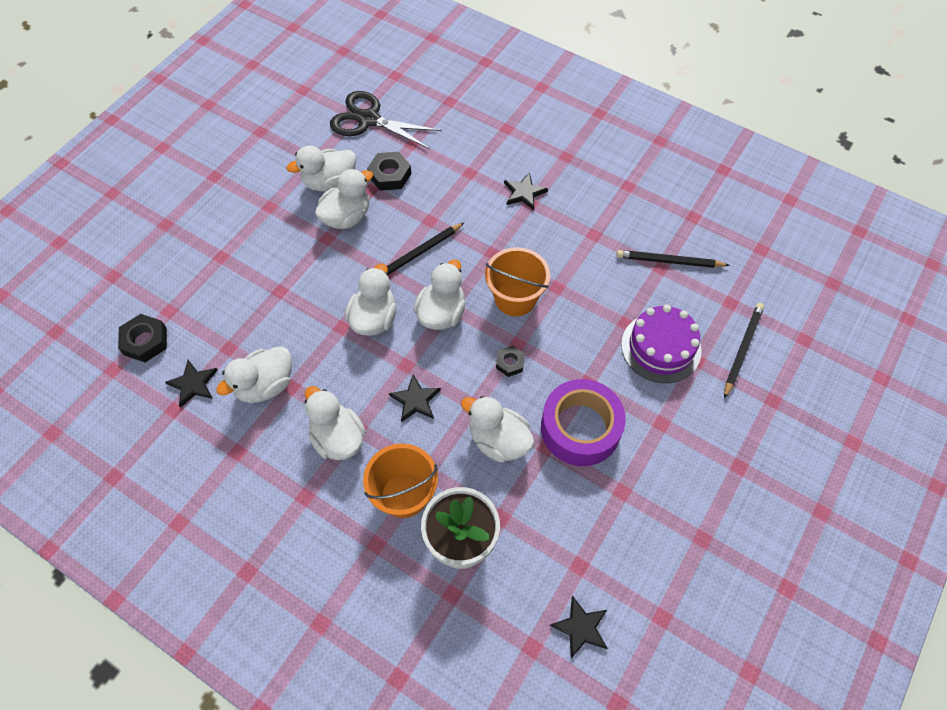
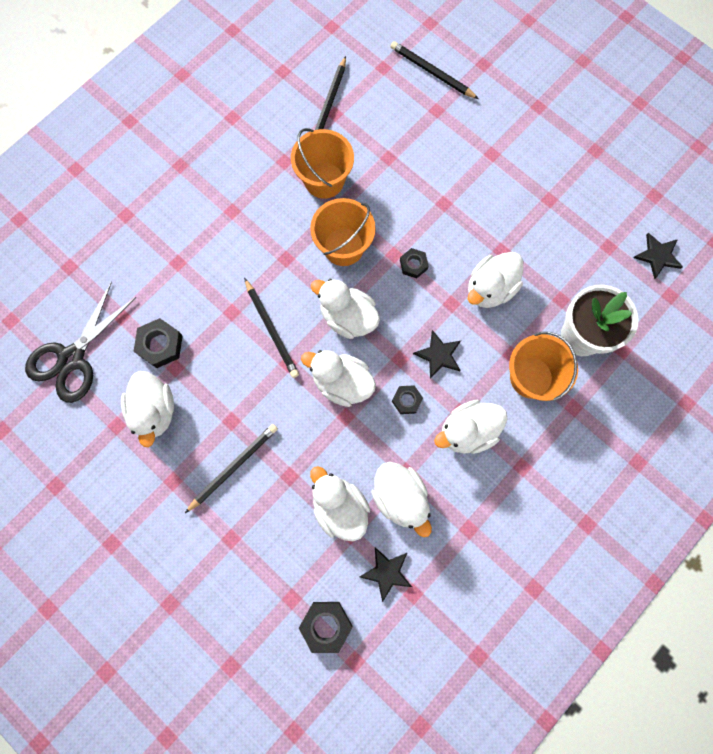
camera: 80 degrees left, 15 degrees up
white duck [315,169,373,229] -> white duck moved to [310,466,370,541]
black star [504,172,548,210] -> none
purple tape [541,379,626,466] -> none
purple cake [621,305,701,383] -> none
none -> black pencil [185,424,278,513]
none -> orange bucket [291,128,354,199]
none -> black nut [392,385,423,414]

